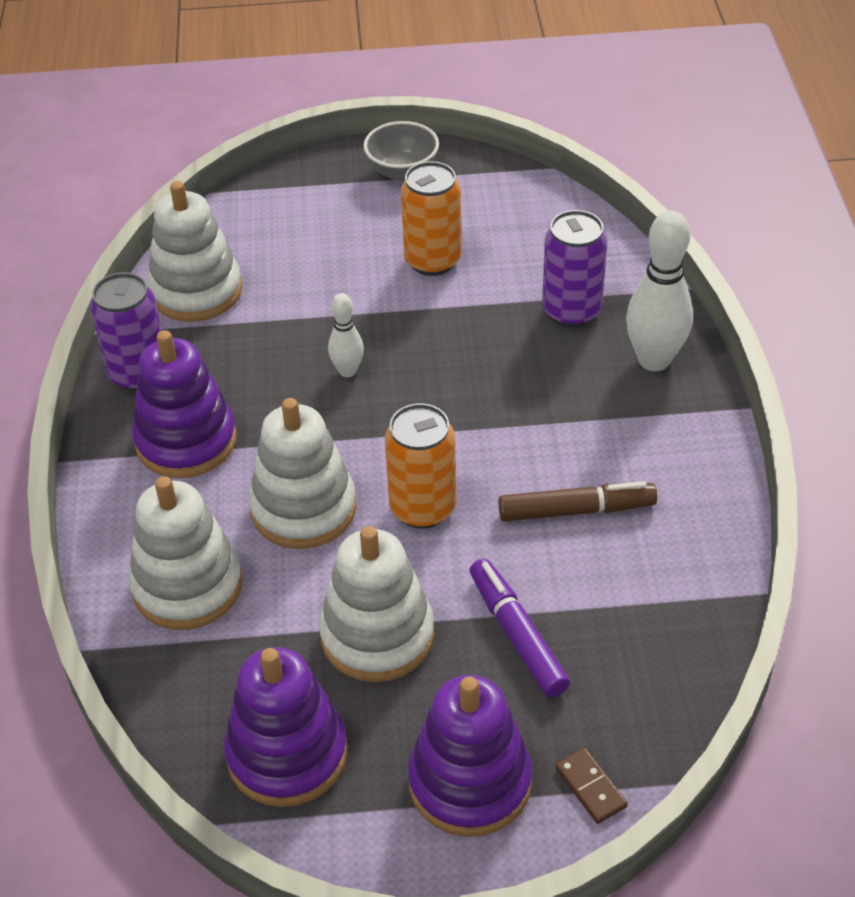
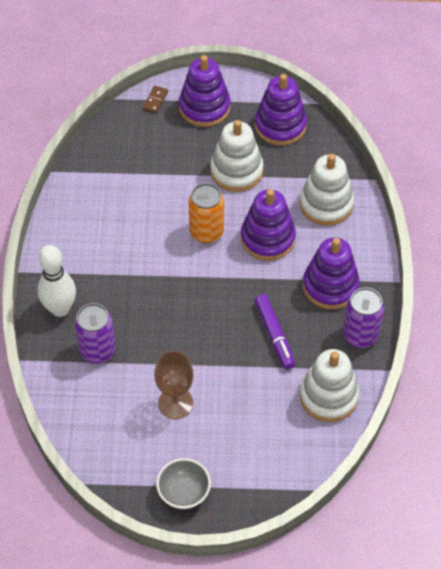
camera: 175 degrees left, 10 degrees up
white stacking toy [249,398,356,549] -> purple stacking toy [241,189,296,261]
white bowling pin [328,293,364,377] -> none
orange can [401,161,461,276] -> brown goblet [154,351,194,419]
purple marker [470,559,570,697] -> purple marker moved to [255,294,295,369]
brown marker [498,481,657,522] -> none
brown domino [555,748,628,824] -> brown domino turned 45 degrees clockwise [143,86,168,114]

